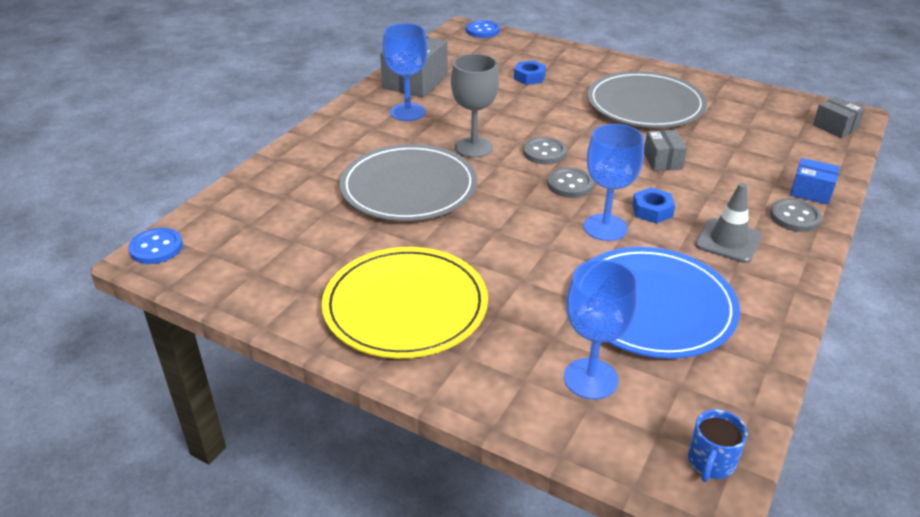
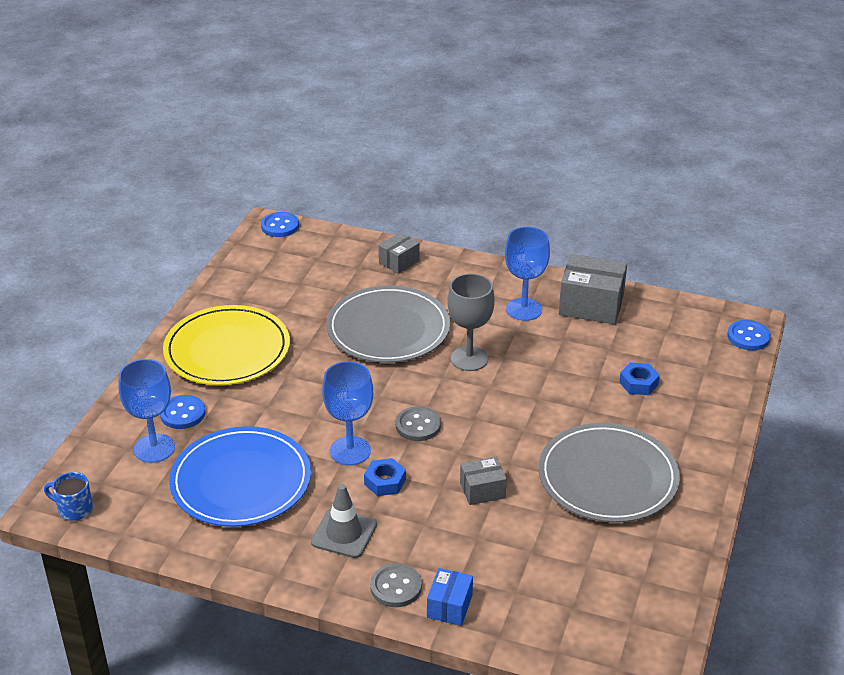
camera: 80 degrees right, 0 degrees up
grey button [523,137,567,164] -> none
grey box [813,97,865,138] -> grey box moved to [379,232,420,274]
none -> blue button [160,395,206,429]

